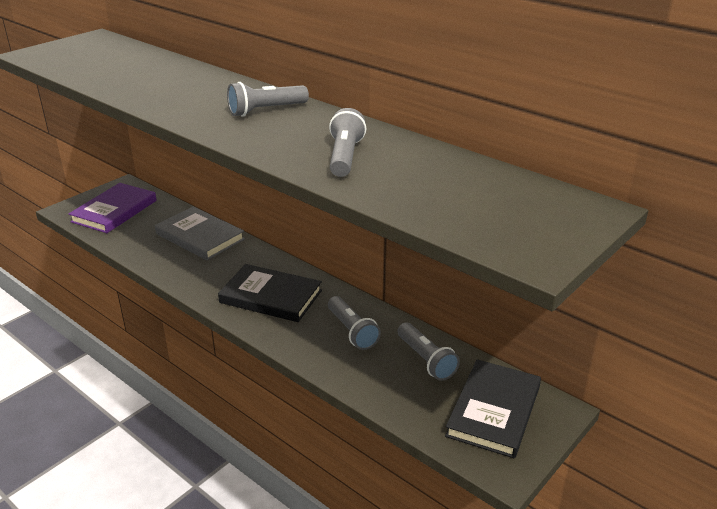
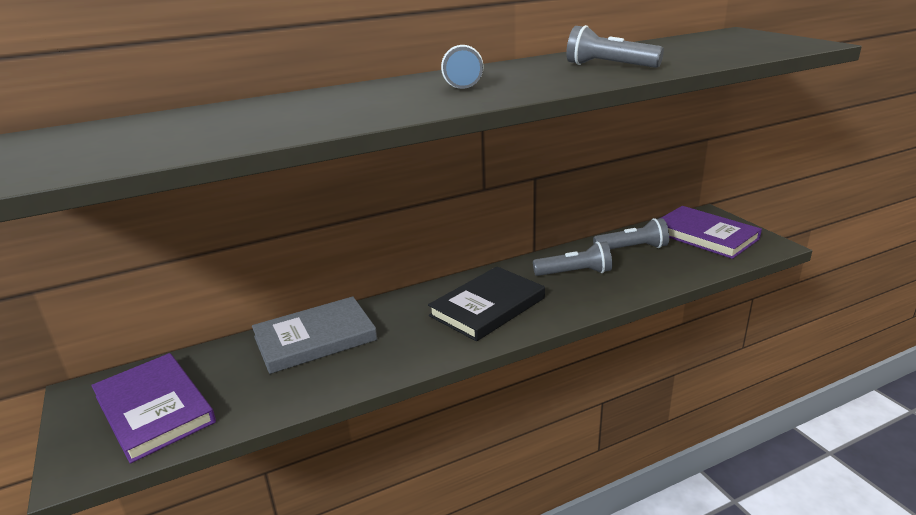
camera: 65 degrees left, 5 degrees down
black book [445,359,541,458] -> purple book [661,206,762,259]

